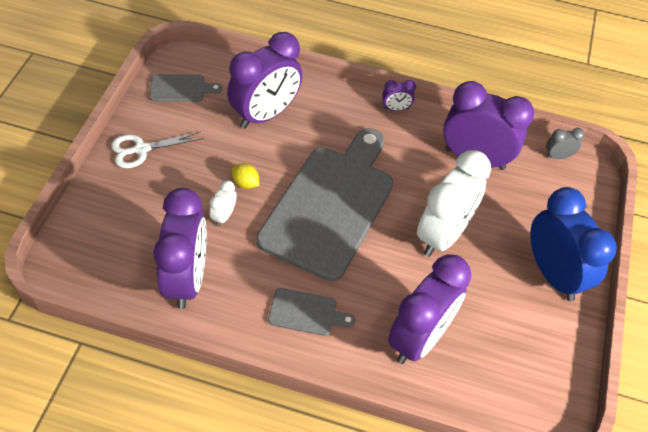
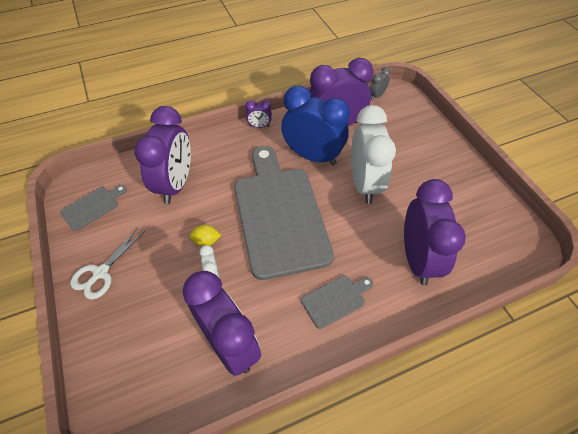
camera: 35 degrees left, 0 degrees up
purple clock [382,80,416,111] -> purple clock turned 45 degrees clockwise [245,101,272,128]
blue clock [530,187,617,301] -> blue clock moved to [281,86,350,165]

